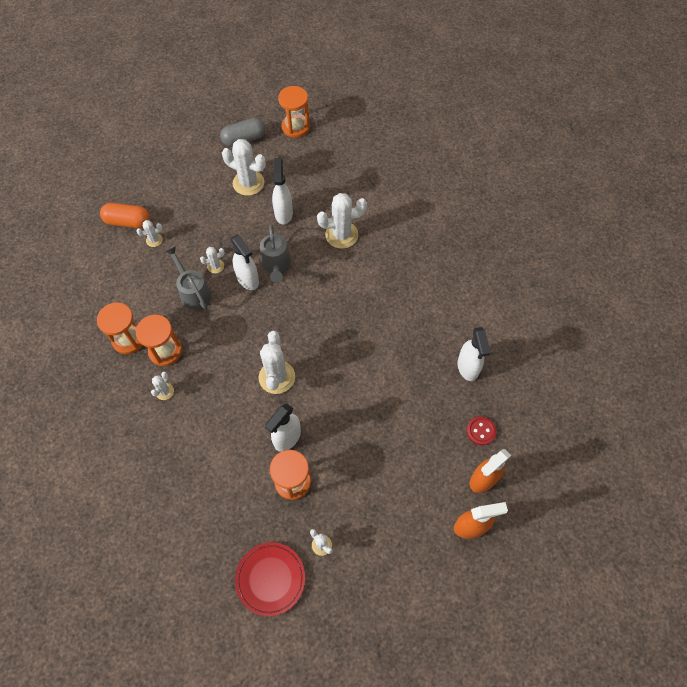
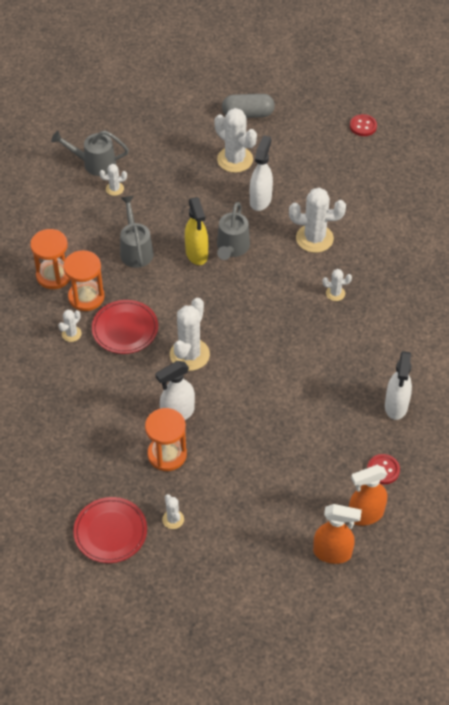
camera: 20 degrees right, 10 degrees down
orange capsule [100,203,150,228] -> grey watering can [51,131,129,176]
white cactus [200,247,225,273] -> white cactus moved to [323,269,352,301]
white spray bottle [230,234,259,290] -> yellow spray bottle [185,197,208,265]
orange hourglass [278,86,310,138] -> none
none -> red plate [92,300,158,354]
none -> red button [350,114,377,136]

